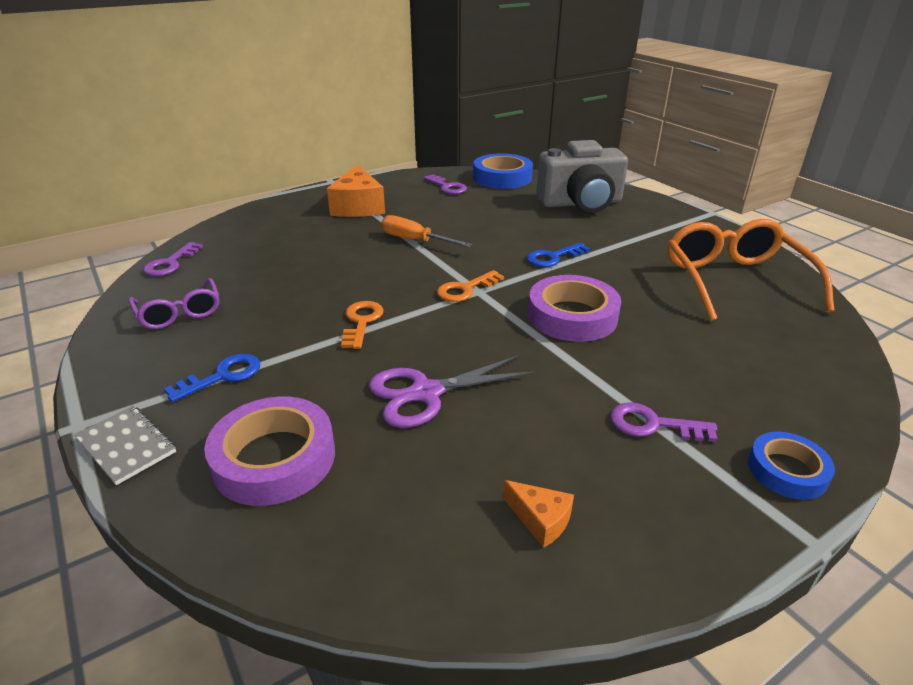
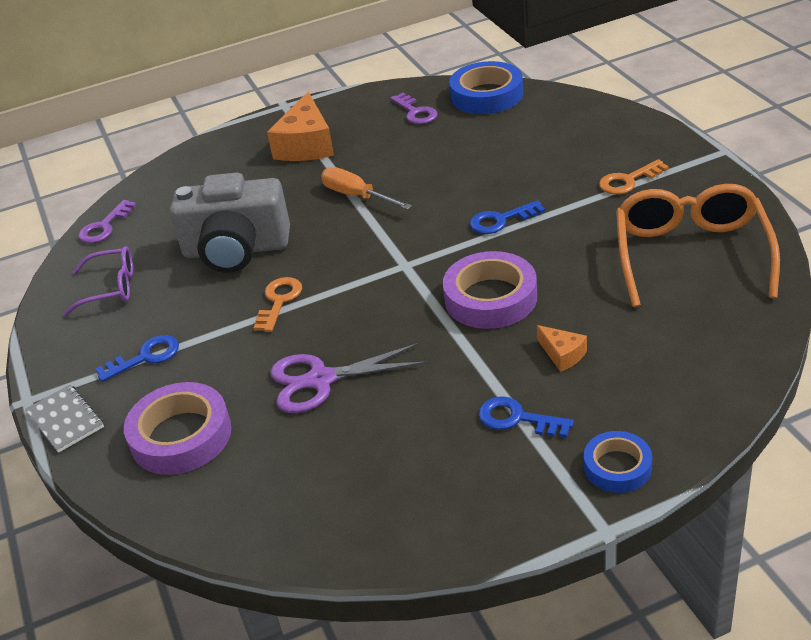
camera: 15 degrees right, 5 degrees up
purple glasses [128,278,219,329] -> purple glasses turned 75 degrees counterclockwise [64,246,133,316]
orange key [437,270,504,302] -> orange key moved to [599,159,669,195]
orange cheese [503,480,574,548] -> orange cheese moved to [537,325,587,372]
grey camera [536,140,628,213] -> grey camera moved to [170,173,290,273]
purple key [610,402,718,442] -> blue key [478,396,574,438]

